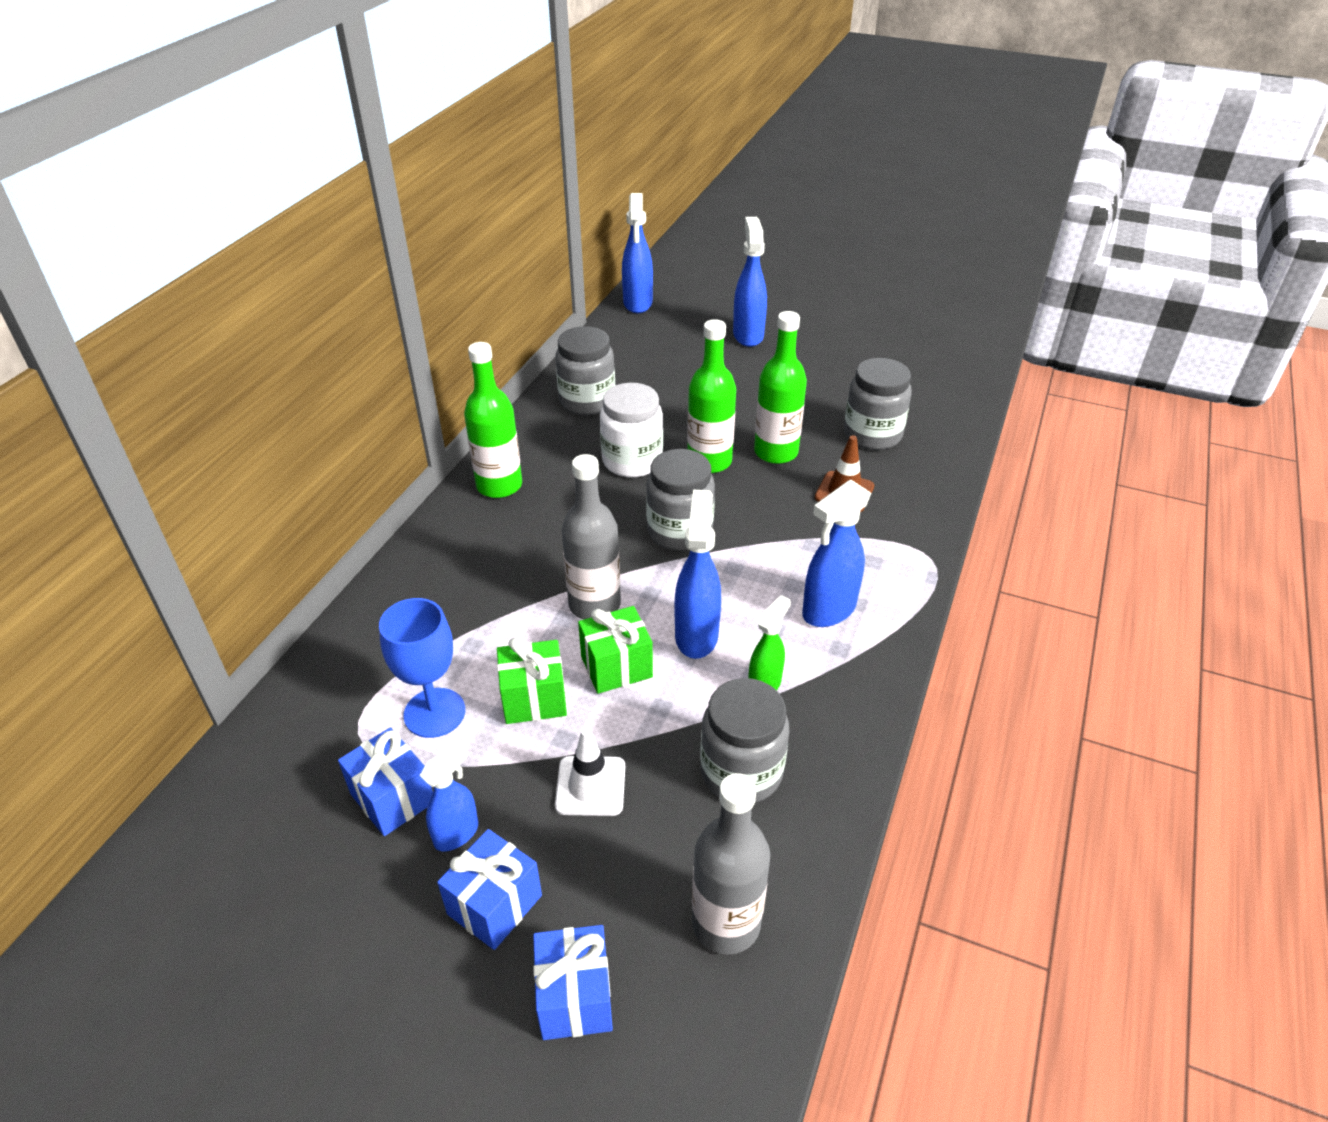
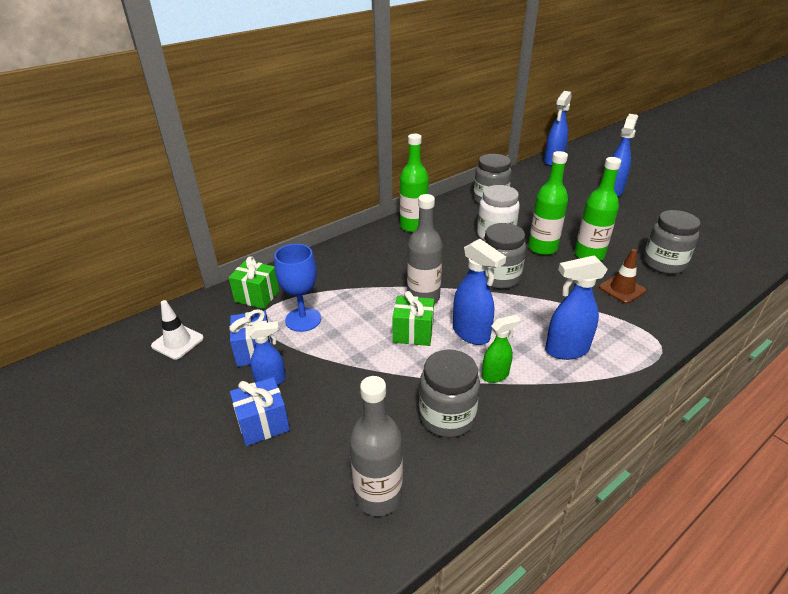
camera: 30 degrees right, 5 degrees down
green gift [497,638,567,724] -> green gift moved to [228,256,279,309]
blue gift [533,925,613,1040] -> none
white traffic cone [555,727,625,816] -> white traffic cone moved to [151,300,204,360]
blue spray bottle [675,489,721,659] -> blue spray bottle turned 105 degrees clockwise [453,239,506,345]

